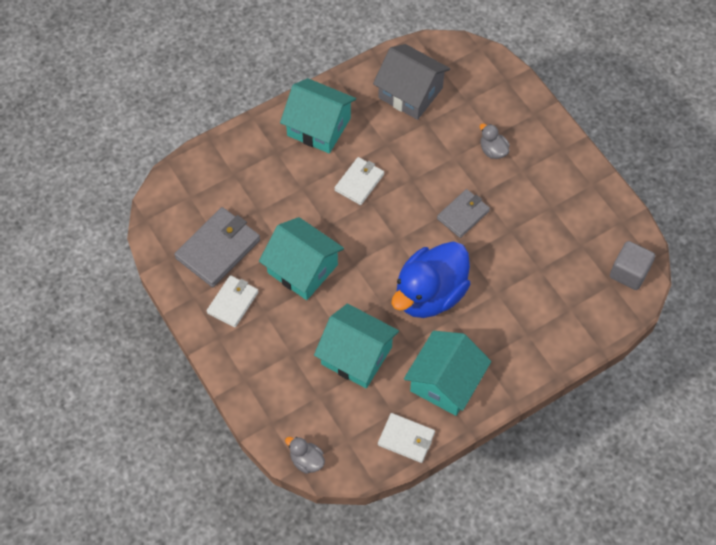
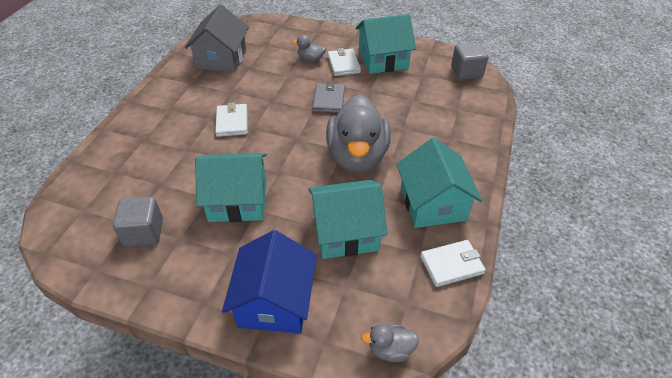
camera: 40 degrees left, 15 degrees down
grey wallet [174,207,260,287] -> grey cube [113,197,163,247]
white wallet [207,275,259,328] -> white wallet moved to [328,48,361,76]
turquoise house [280,78,356,153] -> turquoise house moved to [356,14,416,74]
grey house [373,44,450,120] -> grey house turned 75 degrees counterclockwise [185,4,249,72]
blue duck [391,242,470,318] -> grey duck [326,95,391,172]
none -> blue house [222,230,317,334]

